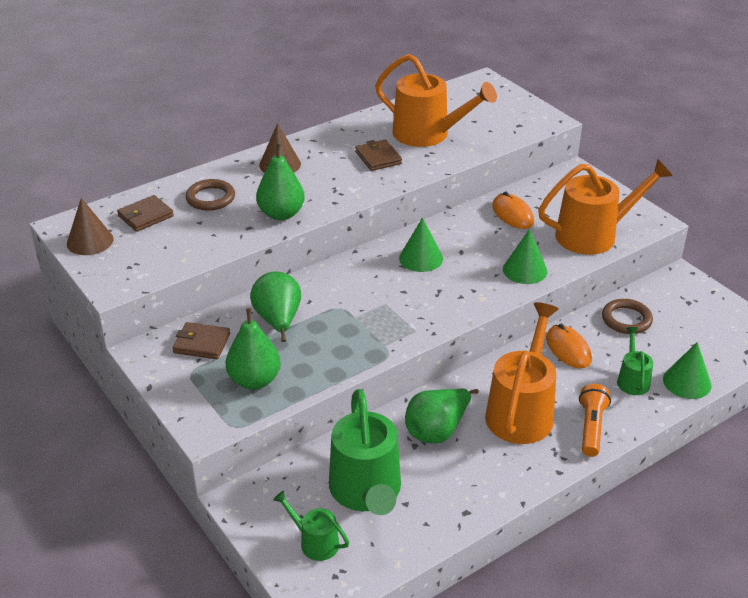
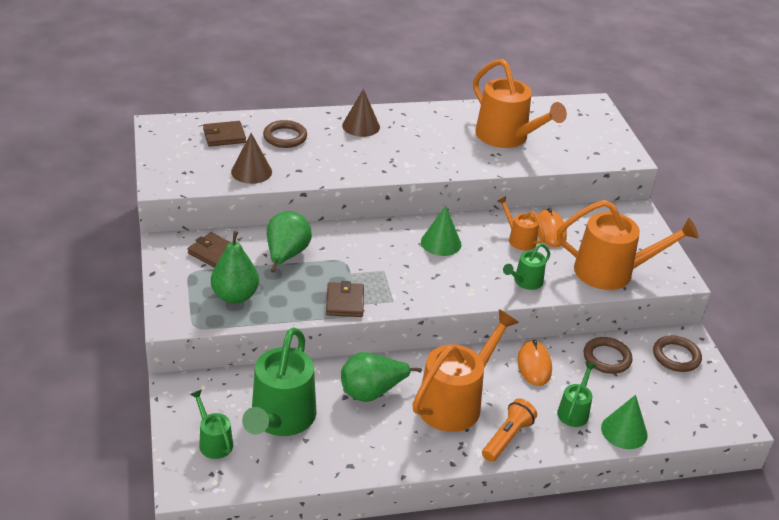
camera: 20 degrees right, 0 degrees up
brown cone [67,198,113,255] -> brown cone moved to [231,133,272,184]
green pear [256,143,305,220] -> none
brown wallet [355,139,402,171] -> brown wallet moved to [326,281,364,317]
green cone [503,229,547,284] -> green watering can [503,243,550,290]
none -> orange watering can [498,196,545,251]
none -> brown ring [653,335,702,372]

